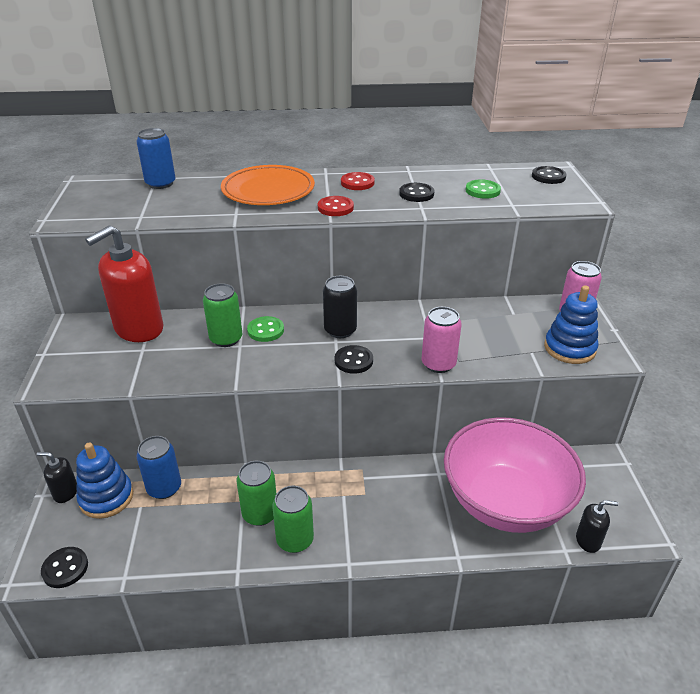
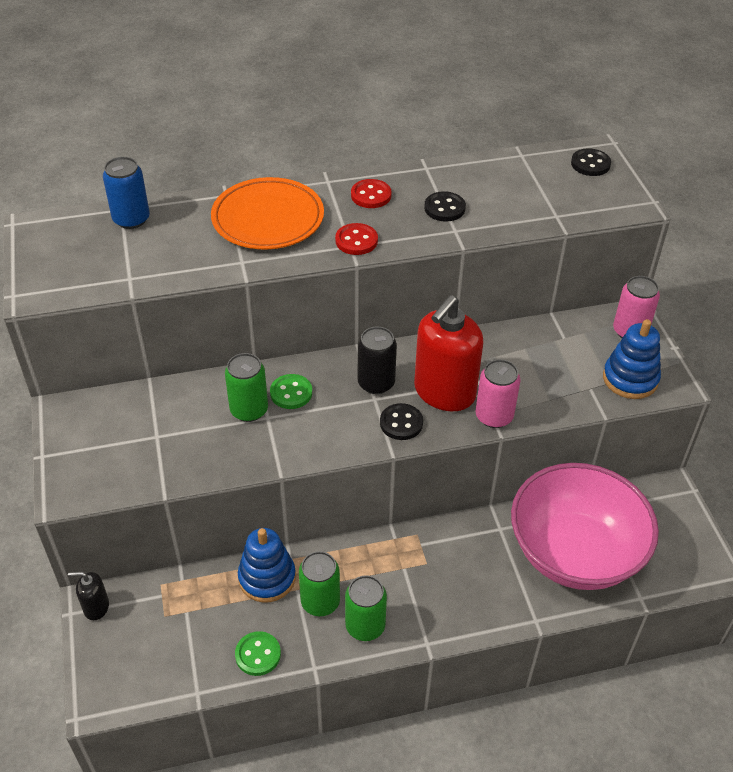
camera: 10 degrees left, 10 degrees up
black button [41,547,88,588] -> none
blue stacking toy [76,442,133,519] -> blue stacking toy moved to [238,528,296,603]
red soap dispenser [85,225,164,342] -> red soap dispenser moved to [414,295,484,411]
blue can [136,436,181,499] -> none
green button [466,179,501,199] -> green button moved to [235,631,281,676]
black soap dispenser [576,500,618,553] -> none

